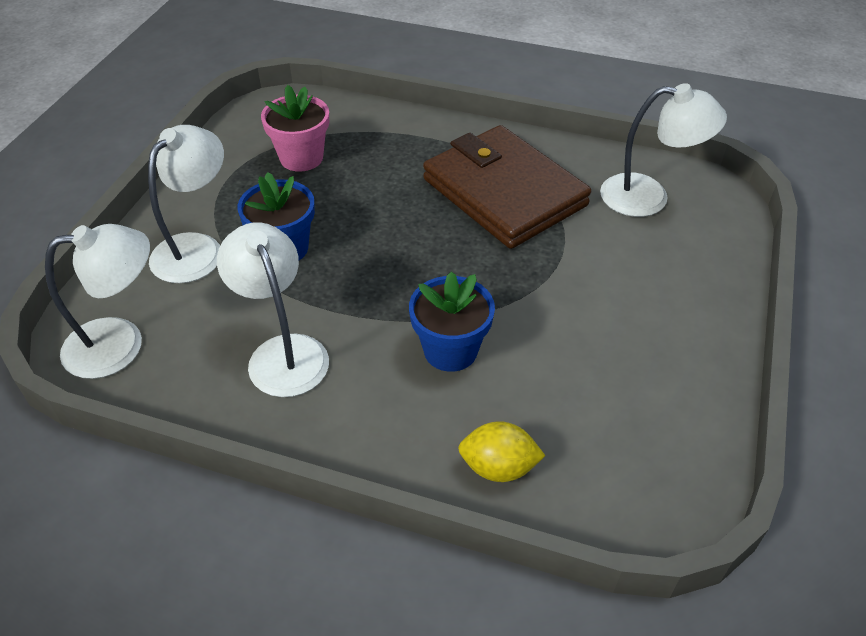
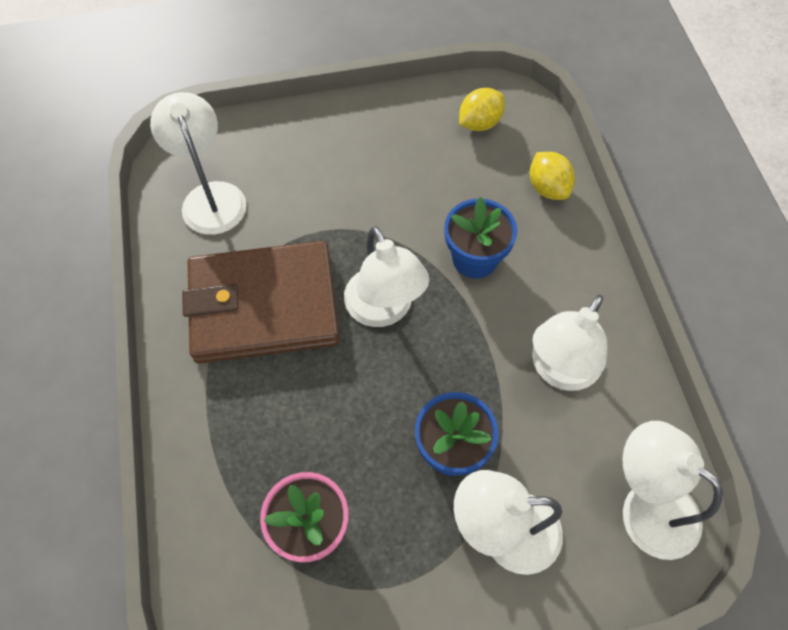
camera: 120 degrees left, 15 degrees up
brown wallet [423,125,591,249] -> brown wallet turned 60 degrees clockwise [182,241,340,364]
none -> white lamp [344,226,429,327]
none -> yellow lemon [459,88,505,131]

